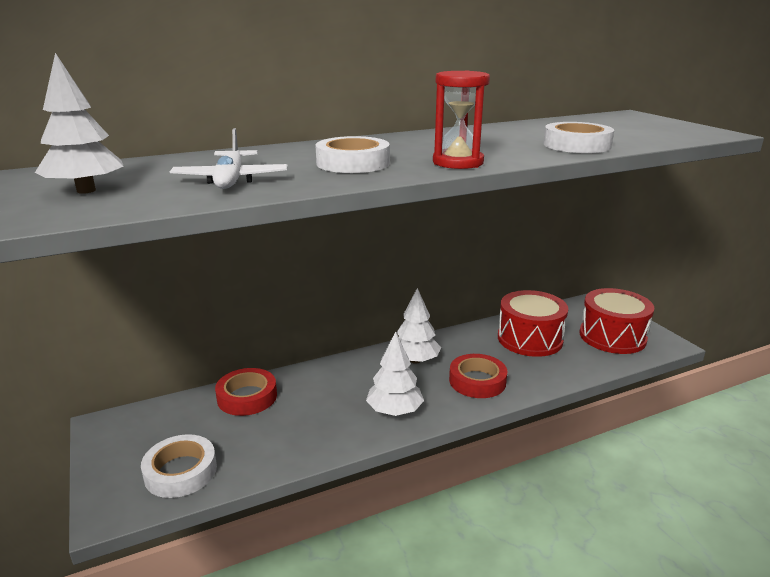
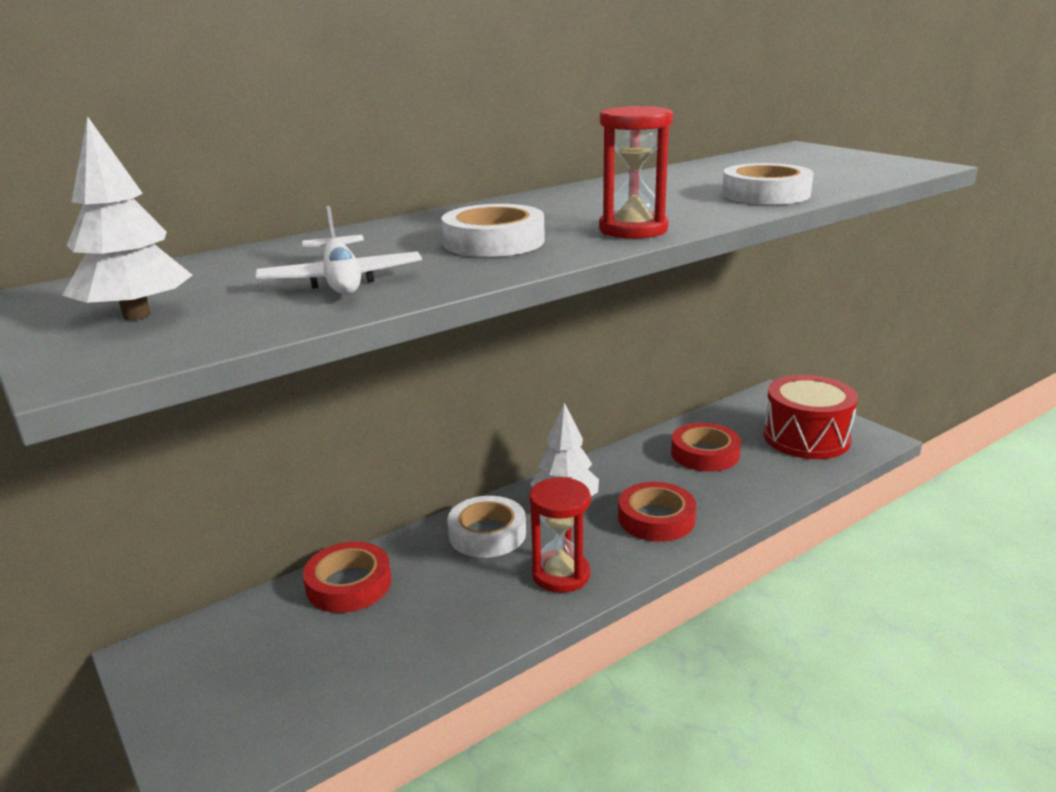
camera: 10 degrees left, 0 degrees up
white tape [141,434,217,498] -> white tape moved to [447,496,526,558]
white tree [366,331,424,416] -> red hourglass [529,477,591,593]
red drum [498,290,568,357] -> red tape [671,423,741,472]

